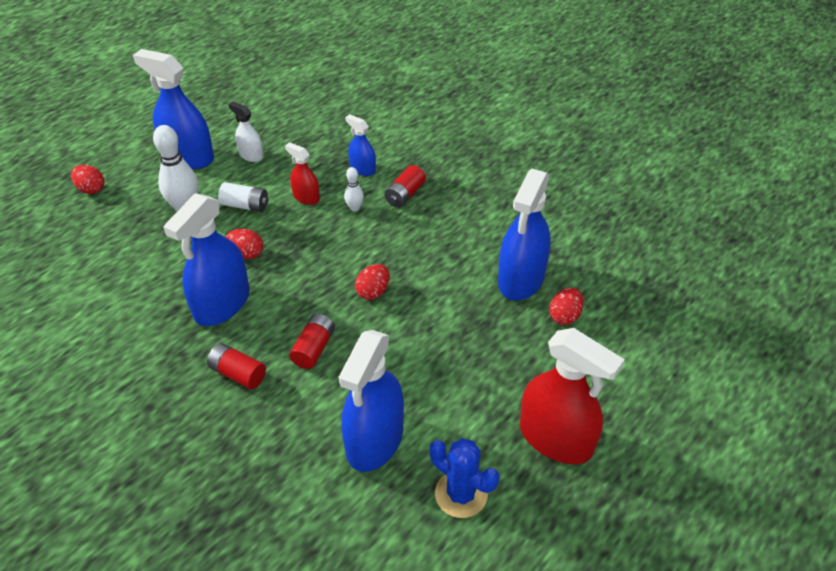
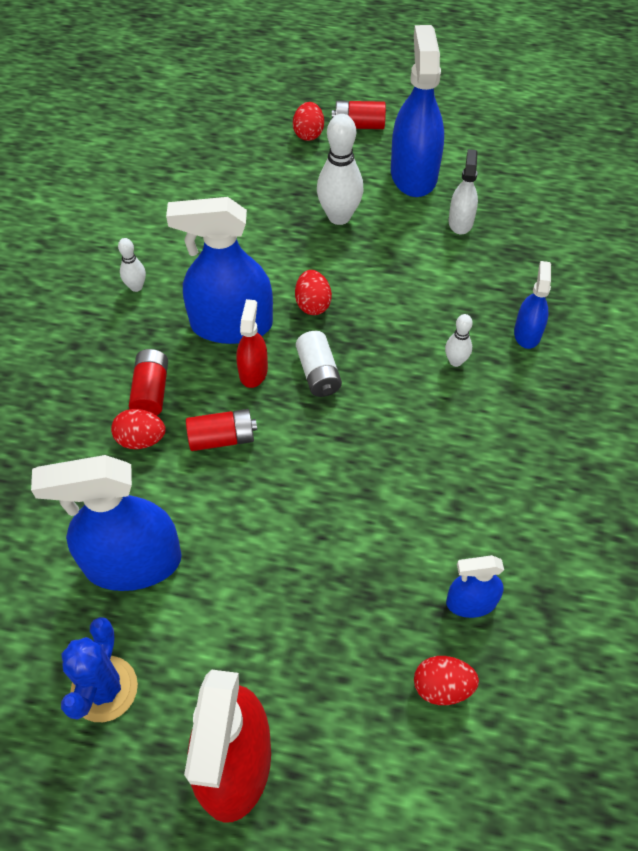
camera: 60 degrees right, 10 degrees up
white battery [218,182,268,212] -> white battery moved to [296,331,342,397]
red spray bottle [285,142,320,205] -> red spray bottle moved to [236,299,268,388]
red egg [355,264,390,300] -> red egg moved to [111,409,166,449]
red battery [384,165,426,208] -> red battery moved to [332,101,386,129]
blue spray bottle [498,169,551,301] -> blue spray bottle [446,555,504,618], size x0.51
none -> white bowling pin [118,238,146,292]

